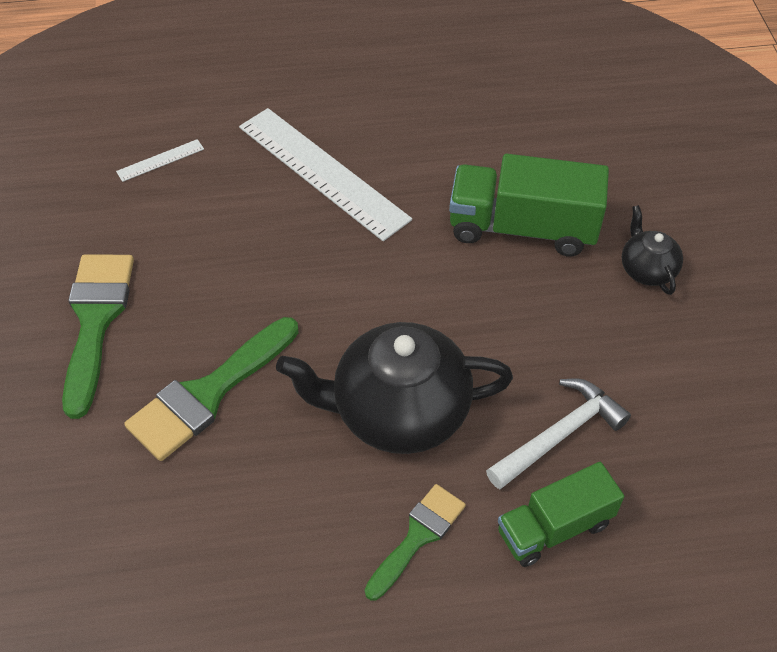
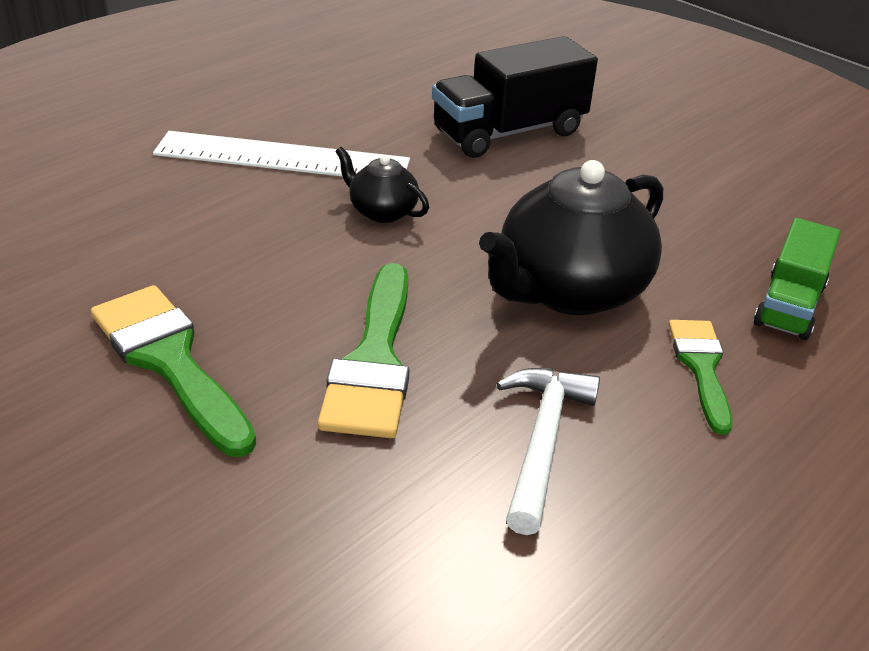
camera: 40 degrees left, 15 degrees down
white ruler [116,139,204,182] -> none
green truck [449,154,609,256] -> black truck [432,36,598,158]
white hammer [486,379,631,489] -> white hammer moved to [497,368,600,535]
black teapot [622,205,683,295] -> black teapot moved to [335,147,429,223]

